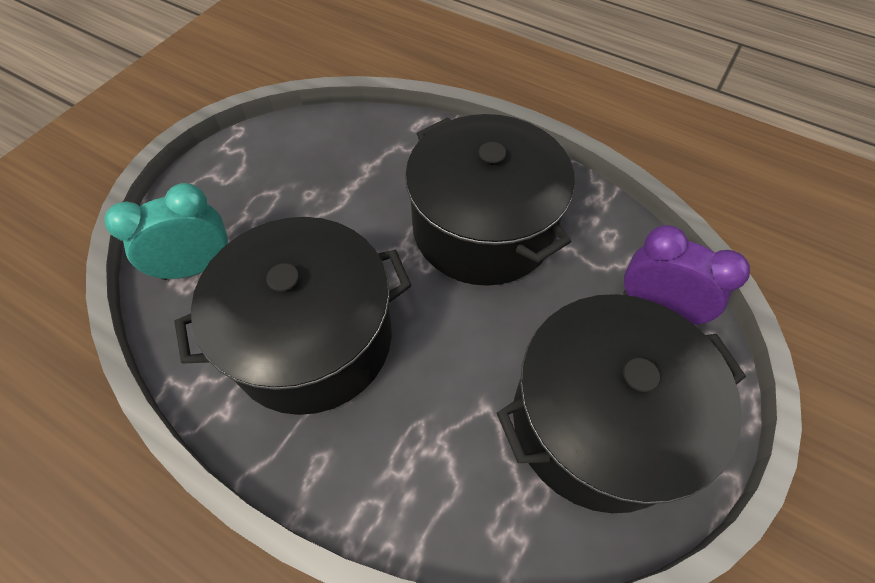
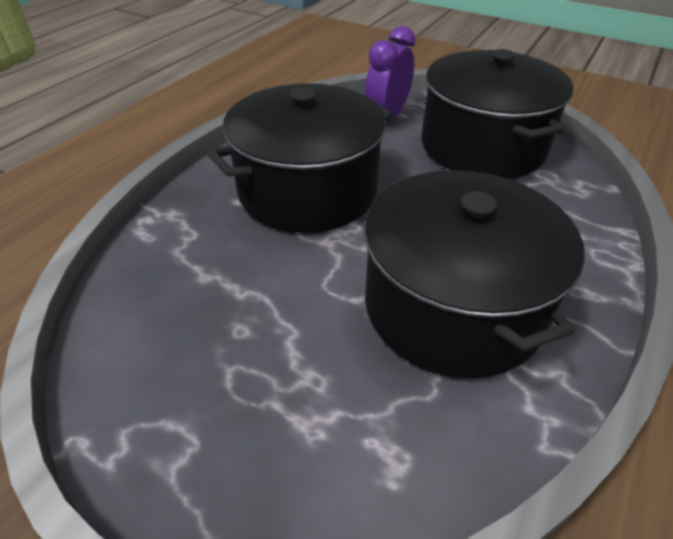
camera: 90 degrees left, 15 degrees down
turquoise clock [105,183,228,280] -> none

